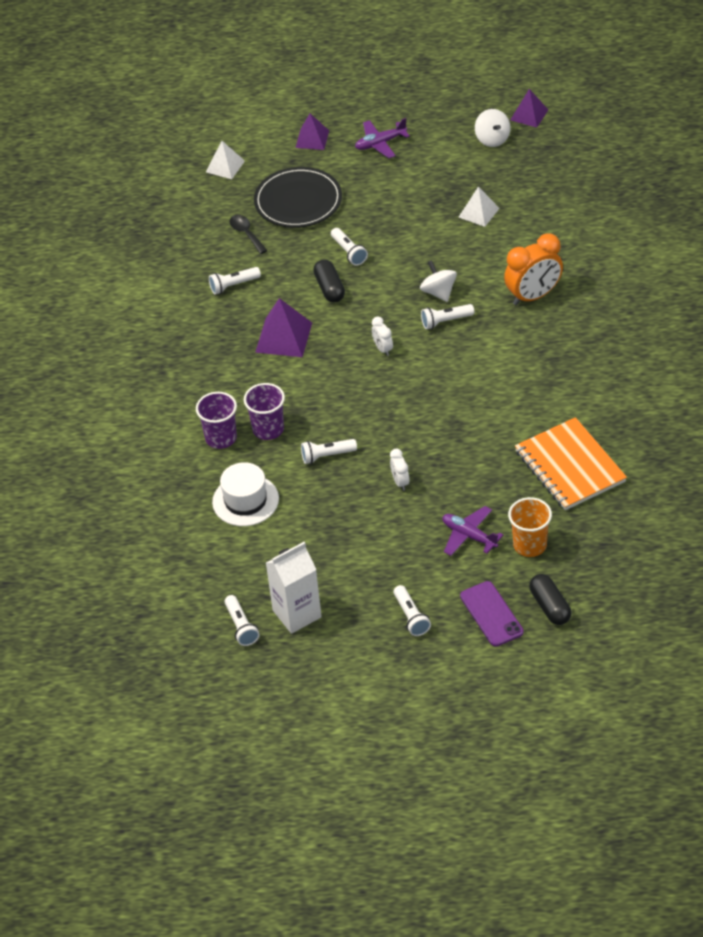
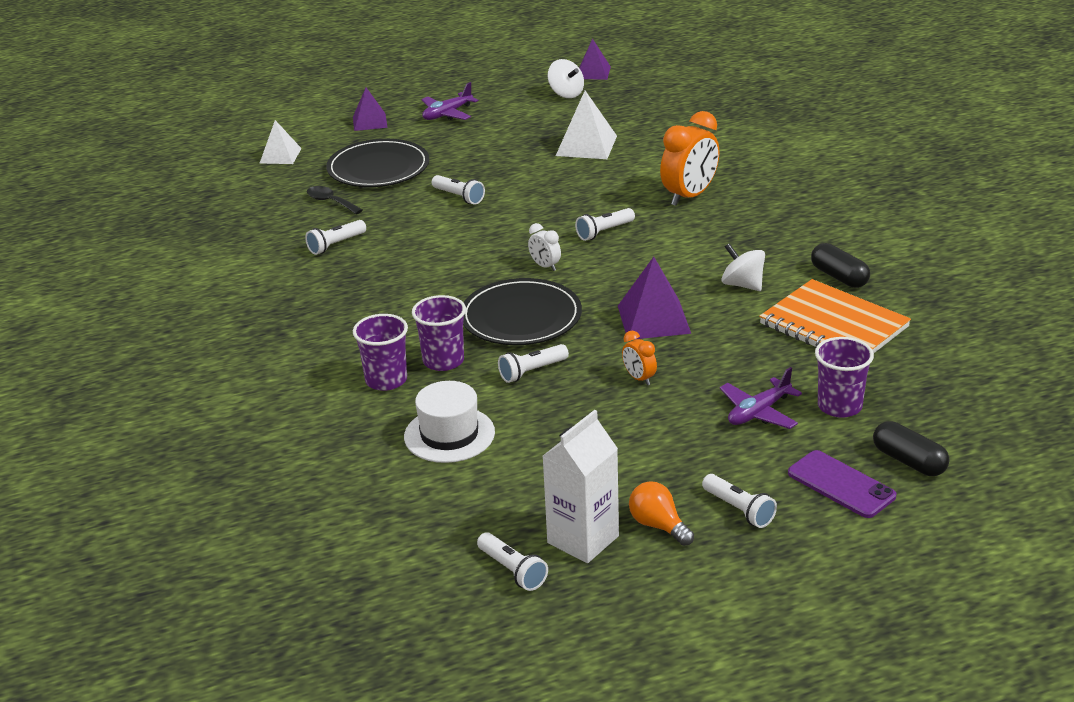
camera: 20 degrees left, 15 degrees down
purple pyramid [255,298,312,357] -> purple pyramid moved to [618,257,691,339]
black capsule [313,259,345,303] -> black capsule moved to [811,243,870,288]
white clock [390,449,409,491] -> orange clock [622,331,657,386]
white spinning top [420,260,457,302] -> white spinning top moved to [721,243,765,291]
purple plane [443,506,503,556] -> purple plane turned 60 degrees counterclockwise [720,367,802,429]
white pyramid [459,187,500,227] -> white pyramid [556,91,617,159], size x1.52
orange cup [508,497,552,557] -> purple cup [815,337,874,418]
none -> black plate [463,278,582,345]
none -> orange light bulb [629,481,694,546]

